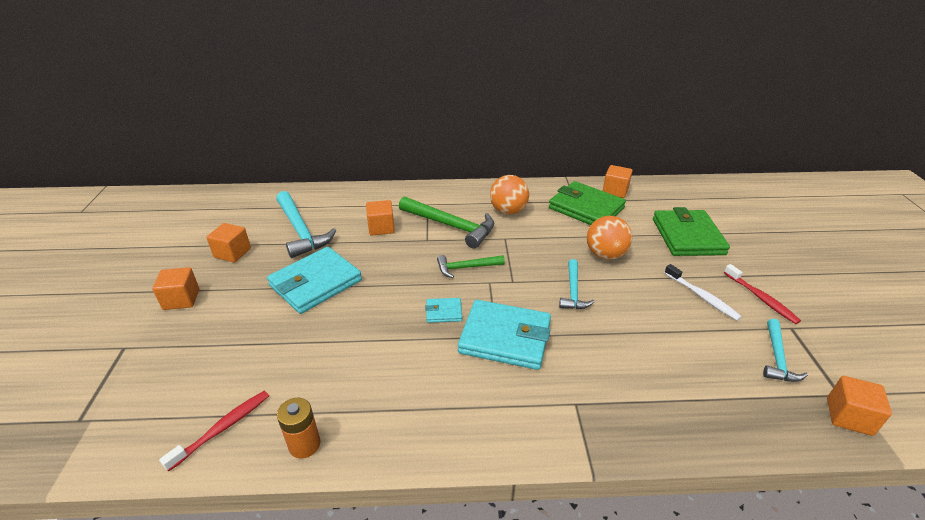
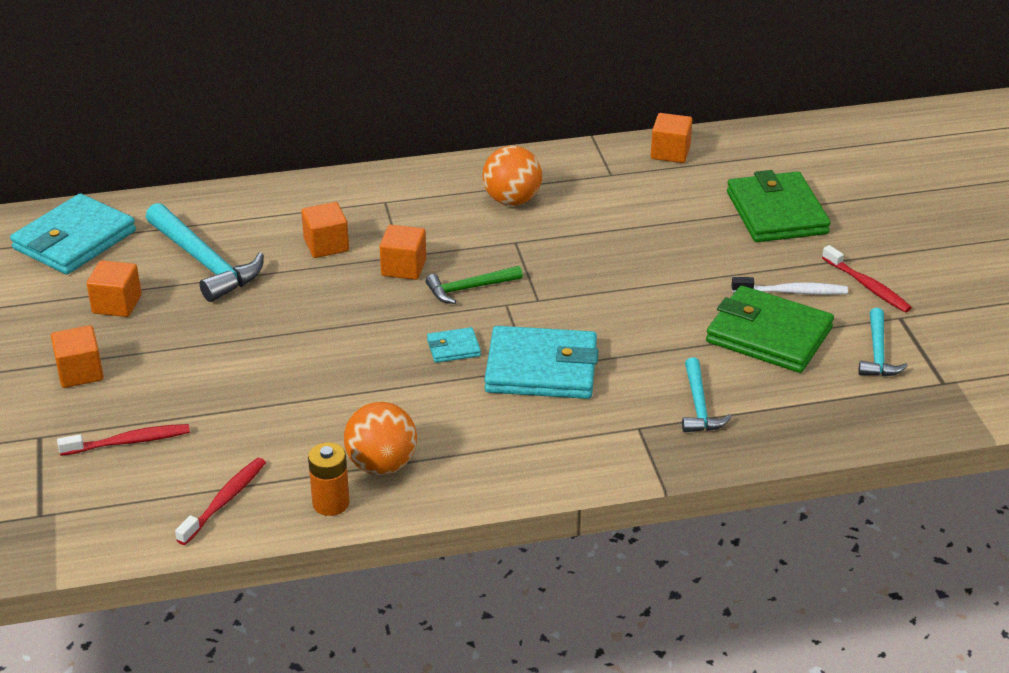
camera: 10 degrees left, 0 degrees up
turquoise wallet [267,247,362,314] -> turquoise wallet moved to [10,194,136,275]
green hammer [399,196,494,248] -> none
green wallet [549,181,626,225] -> green wallet moved to [706,286,834,373]
turquoise hammer [559,259,595,309] -> turquoise hammer moved to [682,357,732,432]
orange ball [587,216,632,260] -> orange ball moved to [344,402,417,475]
white toothbrush [665,264,742,321] -> white toothbrush turned 45 degrees counterclockwise [732,277,848,295]
orange cube [827,376,892,436] -> orange cube moved to [380,225,426,280]
none -> red toothbrush [57,424,190,456]

